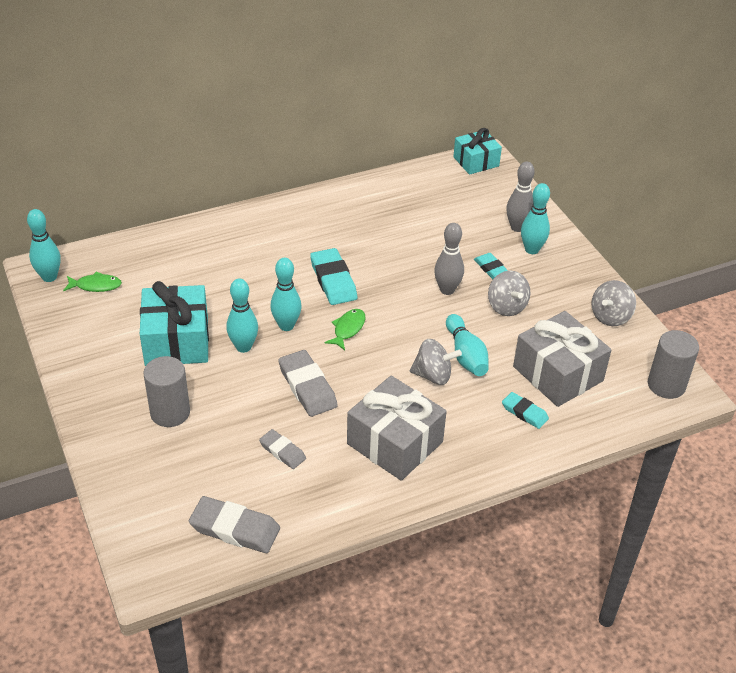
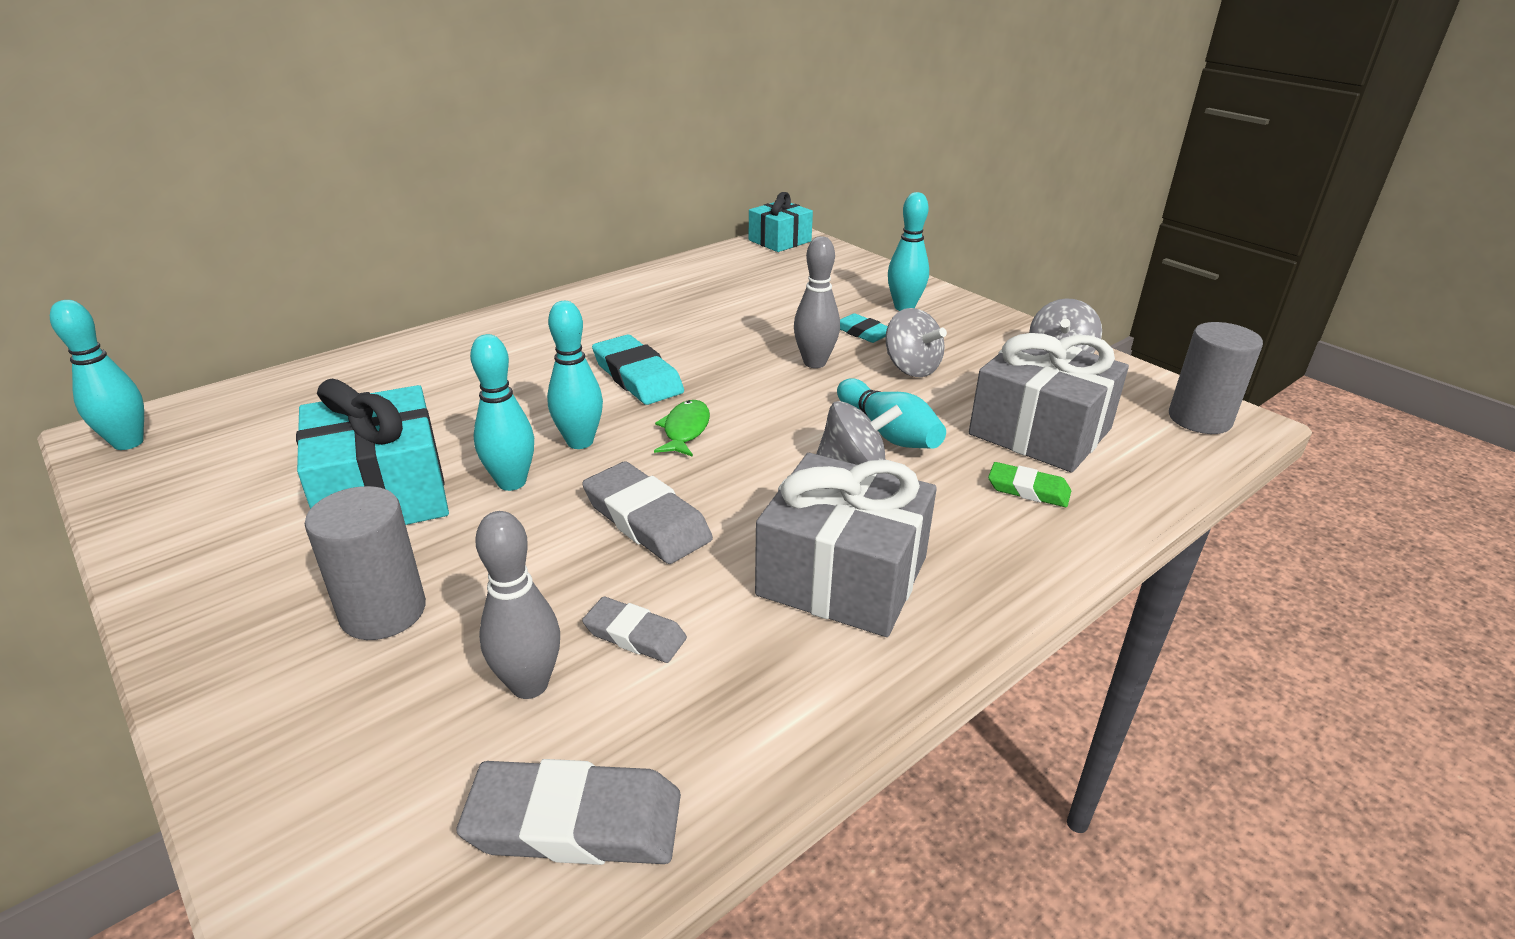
camera: 15 degrees left, 10 degrees down
green fish [63,272,122,292] -> none
turquoise eraser [502,392,549,429] -> green eraser [988,462,1071,507]
grey bowling pin [506,162,535,232] -> grey bowling pin moved to [475,511,560,699]

